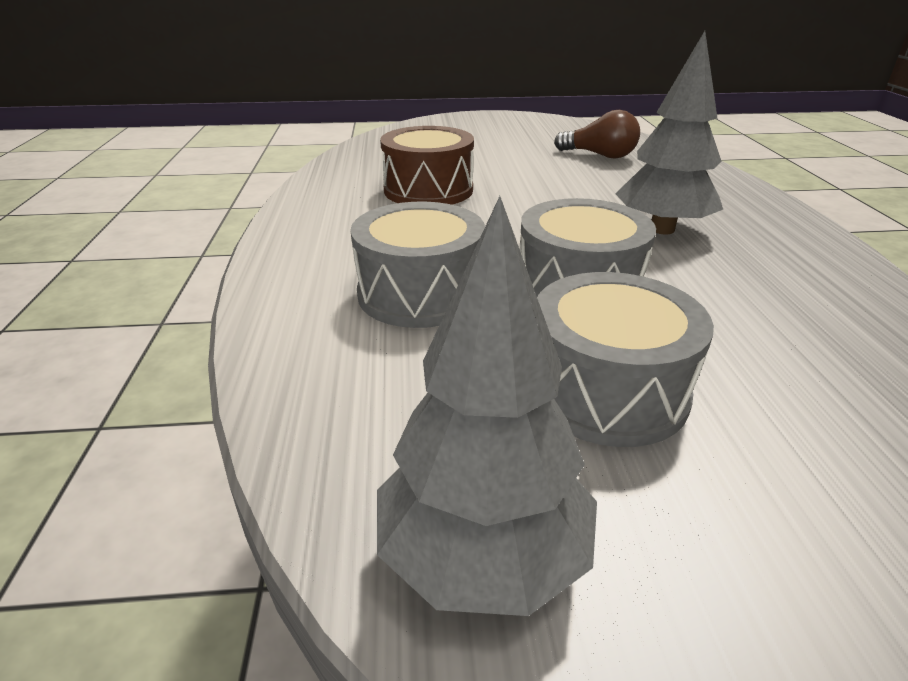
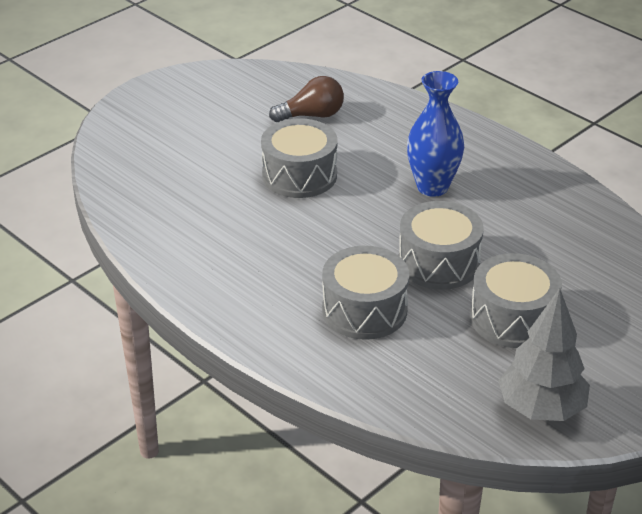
camera: 40 degrees left, 5 degrees up
brown drum [380,126,474,205] -> none
grey tree [615,31,723,234] -> blue vase [407,71,464,197]
none -> grey drum [261,118,337,198]

